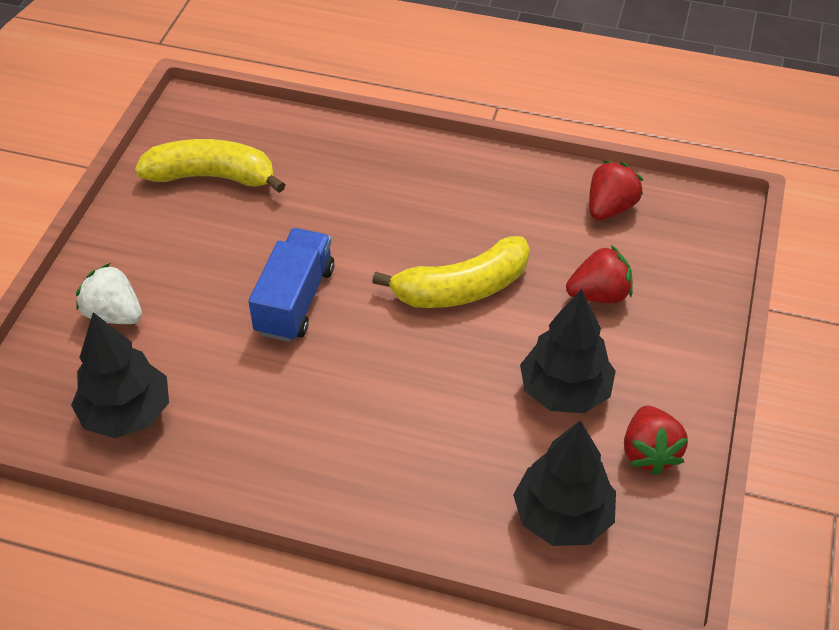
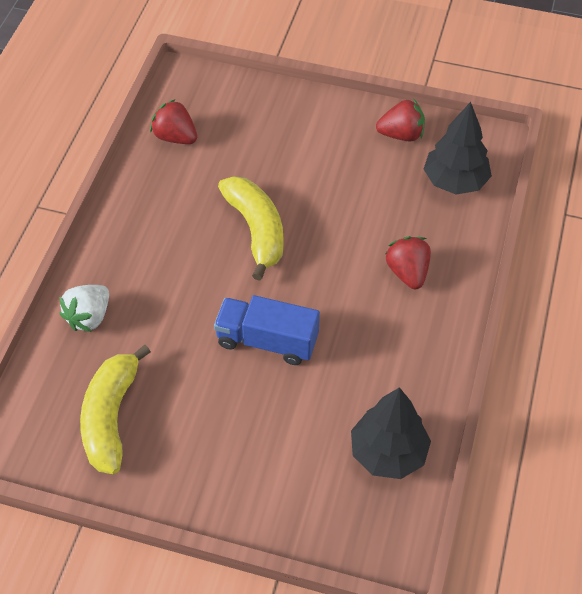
camera: 90 degrees left, 5 degrees up
white strawberry [76,263,142,324] -> white strawberry moved to [59,285,109,332]
black tree [520,289,616,413] -> none
red strawberry [566,245,633,303] -> red strawberry moved to [386,236,431,289]

